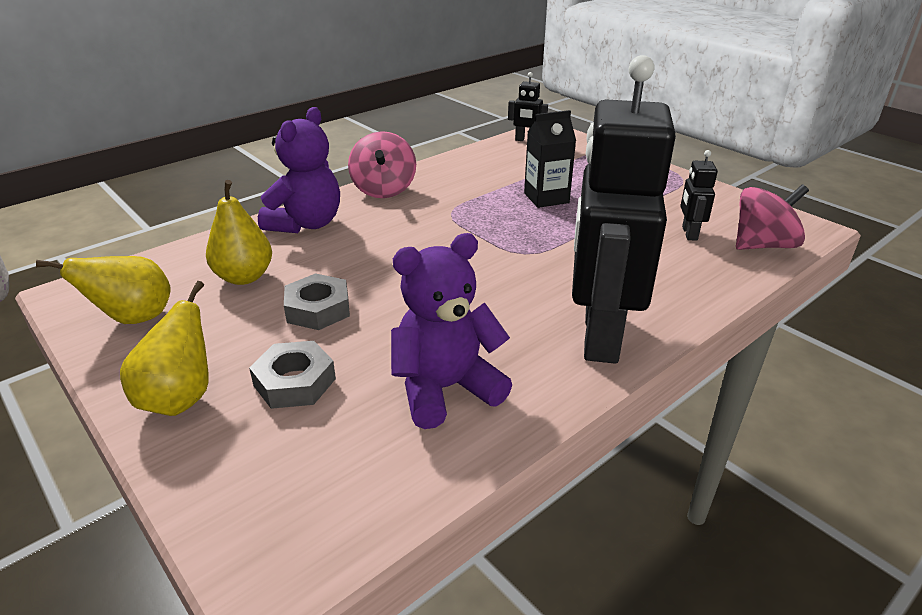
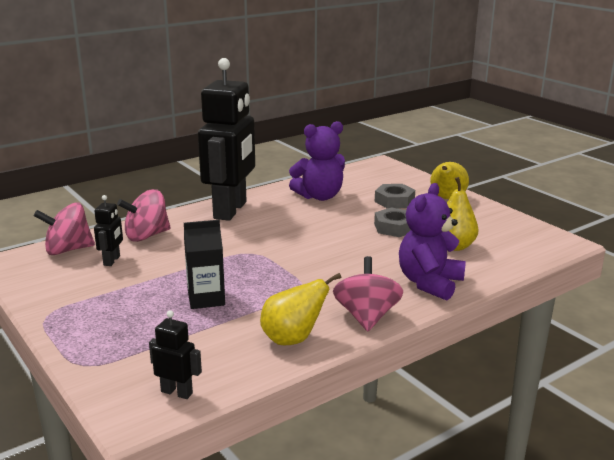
camera: 175 degrees left, 10 degrees down
yellow pear [36,256,171,324] -> yellow pear moved to [260,273,341,345]
none -> pink spinning top [117,189,171,242]

